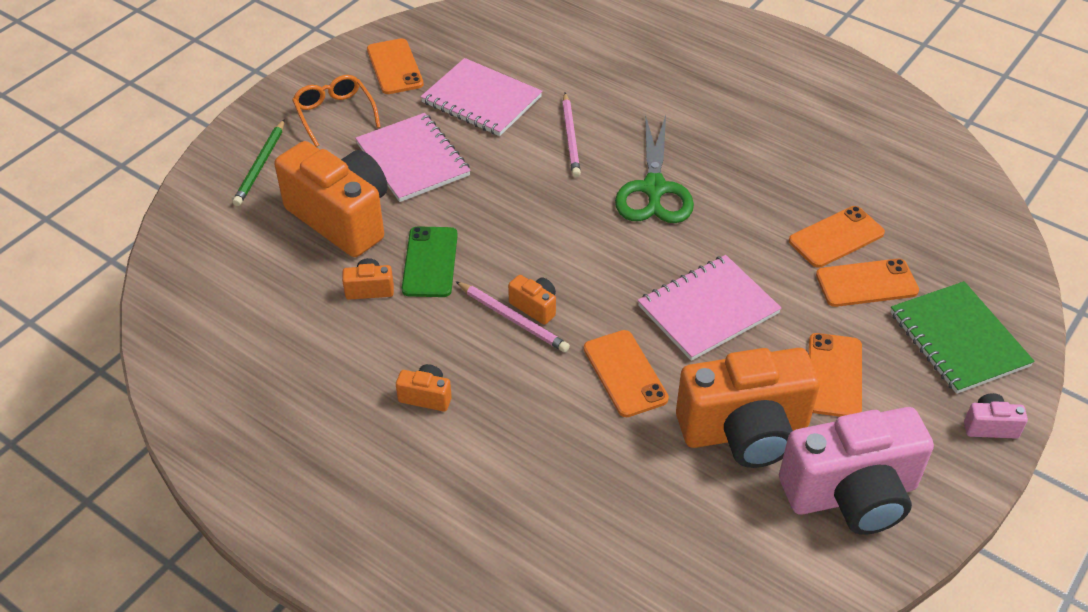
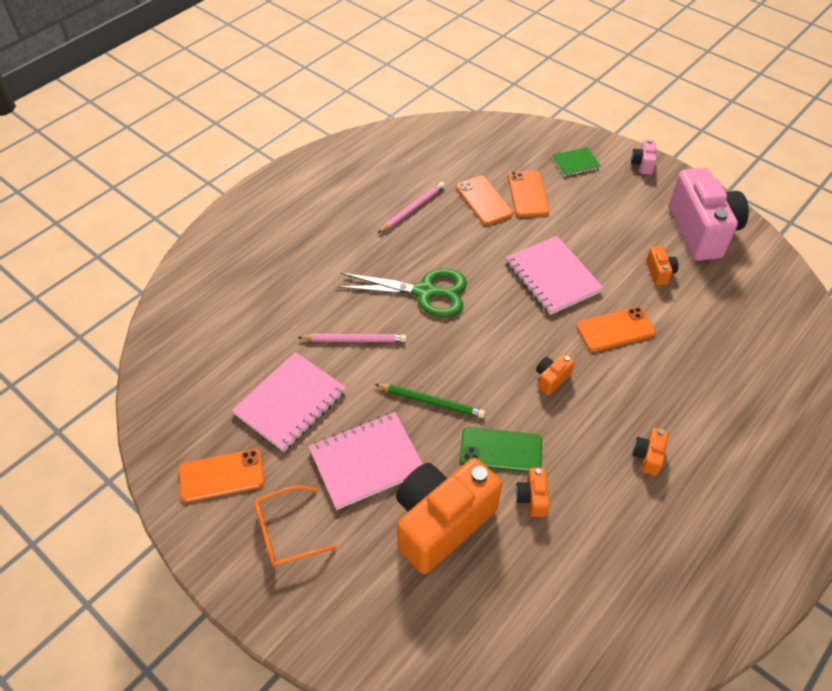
camera: 85 degrees left, 5 degrees up
green pencil [233,119,285,206] -> green pencil moved to [375,384,485,418]
pink pencil [455,281,570,352] -> pink pencil moved to [378,182,445,233]
orange camera [676,348,820,468] -> orange camera [646,246,679,286], size x0.41
orange phone [808,333,862,417] -> none
green notebook [891,281,1035,394] -> green notebook [552,147,601,176], size x0.55

